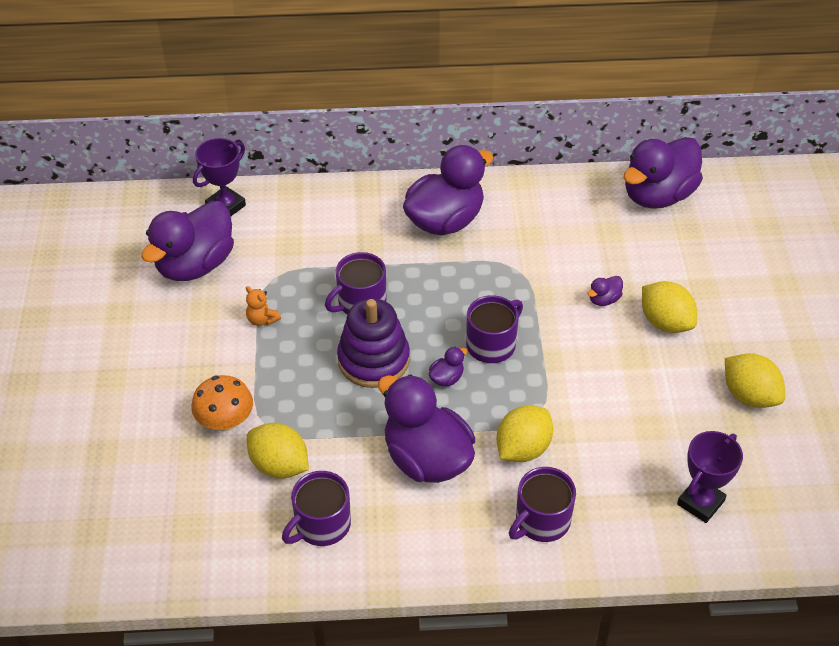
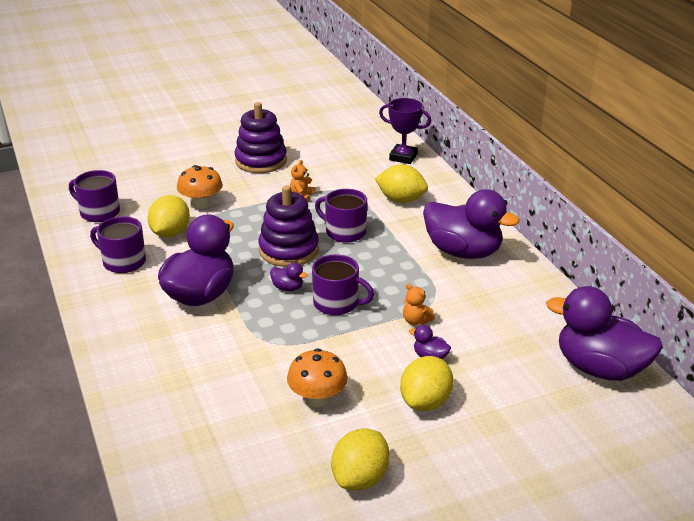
camera: 70 degrees right, 15 degrees down
purple duck [141,201,234,281] -> none
yellow lemon [497,405,553,462] -> yellow lemon moved to [375,164,428,203]
purple mug [509,467,576,542] -> purple mug moved to [69,170,120,222]
purple trophy [677,431,743,523] -> none
none -> purple stacking toy [235,102,287,173]
none -> orange mushroom [287,348,348,407]
none -> orange teddy bear [403,283,435,325]

